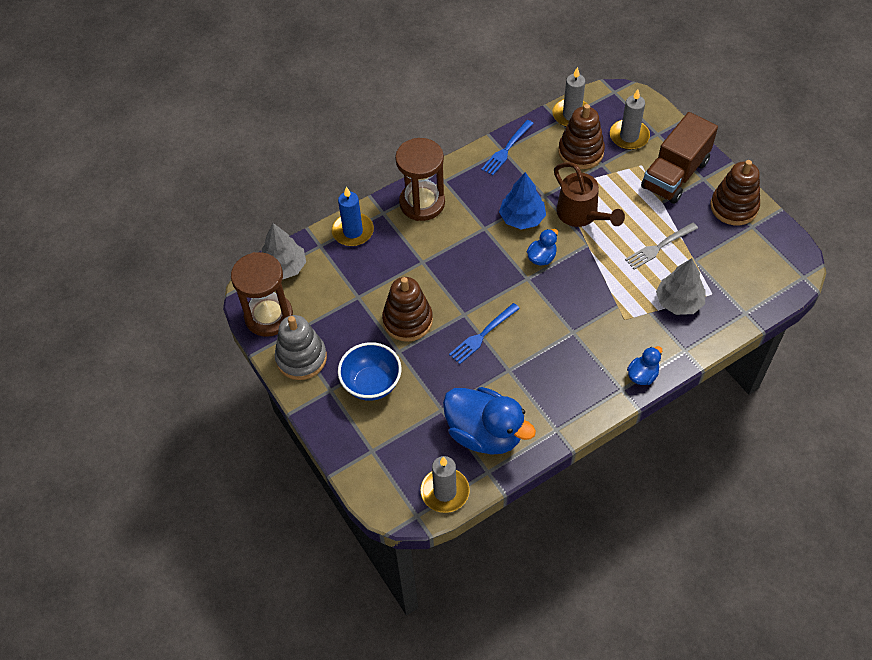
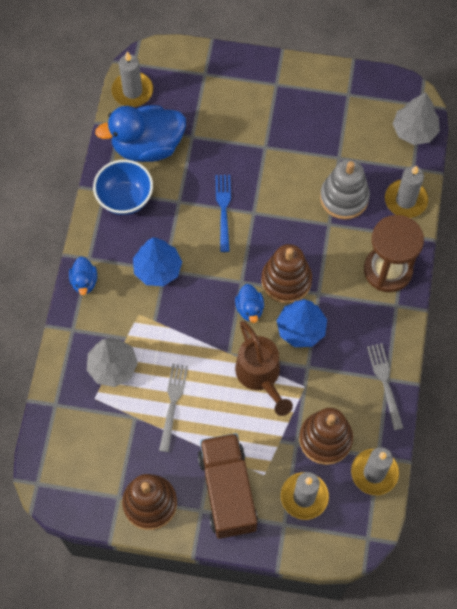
camera: 130 degrees right, 10 degrees up
brown hourglass [231,252,293,337] -> none
grey stacking toy [275,315,327,380] -> grey stacking toy moved to [320,159,370,220]
blue candle [332,187,374,246] -> grey candle [385,165,428,218]
blue bowl [338,342,402,401] -> blue bowl moved to [93,160,153,215]
brown stacking toy [382,277,433,342] -> brown stacking toy moved to [261,244,312,304]
blue fork [481,120,534,175] -> grey fork [367,343,403,430]
brown watering can [554,162,625,227] -> brown watering can turned 120 degrees counterclockwise [235,321,293,416]
none -> blue tree [133,237,182,286]

